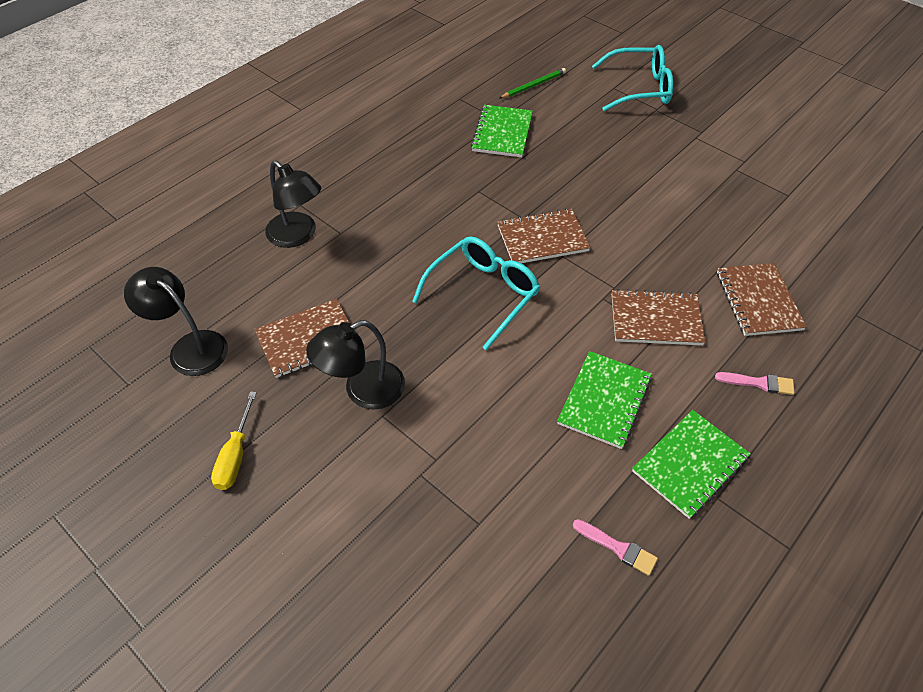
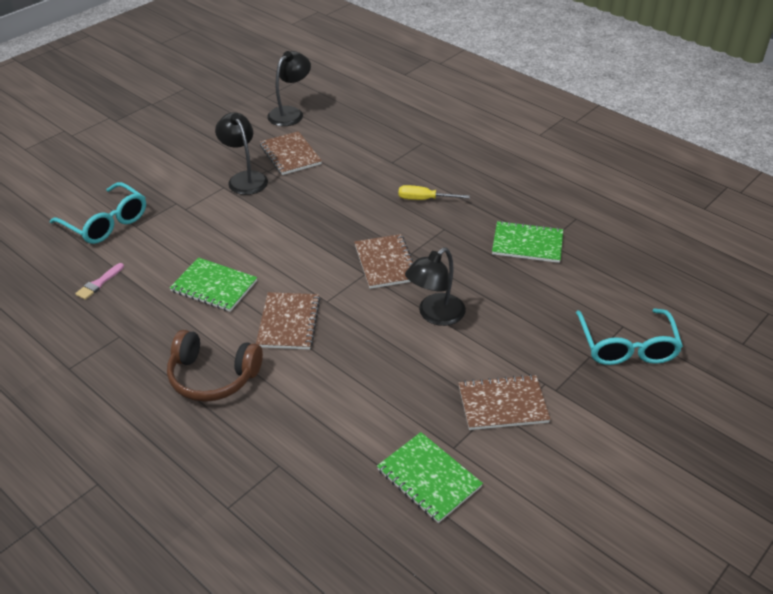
camera: 90 degrees right, 10 degrees down
yellow screwdriver [211,391,257,490] -> yellow screwdriver moved to [398,185,470,200]
black lamp [265,160,321,248] -> black lamp moved to [405,248,466,326]
turquoise glasses [412,236,540,351] -> turquoise glasses moved to [50,182,146,244]
green pencil [500,68,566,98] -> none
green notebook [632,410,751,519] -> green notebook moved to [377,432,483,523]
pink brush [715,372,795,395] -> brown headphones [167,330,263,402]
brown notebook [717,263,807,336] -> brown notebook moved to [459,375,551,430]

